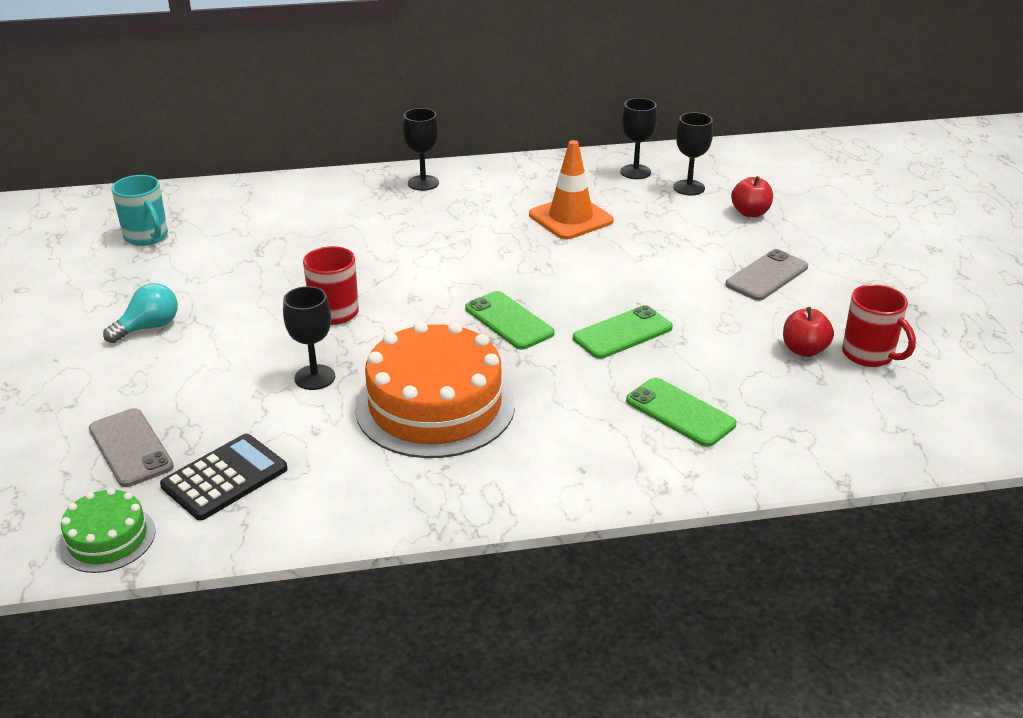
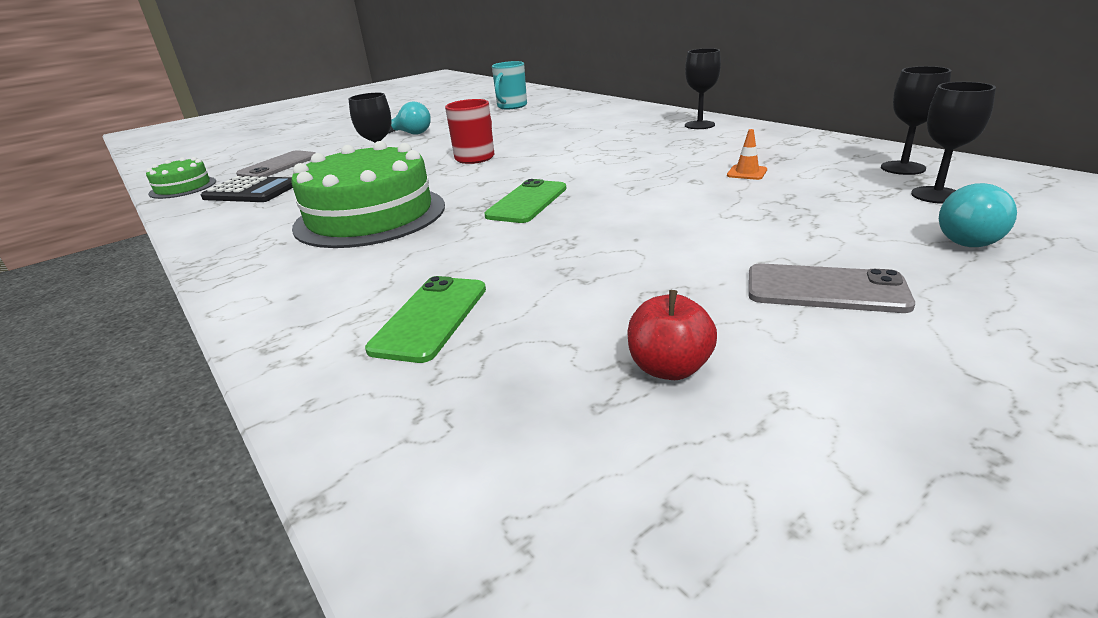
camera: 65 degrees right, 5 degrees down
orange cake [355,321,515,458] -> green cake [291,141,445,248]
orange traffic cone [529,140,614,239] -> orange traffic cone [727,129,767,180], size x0.45
green phone [573,305,673,359] -> none
red apple [731,176,773,217] -> turquoise light bulb [939,183,1017,247]
red mug [842,284,916,367] -> none

